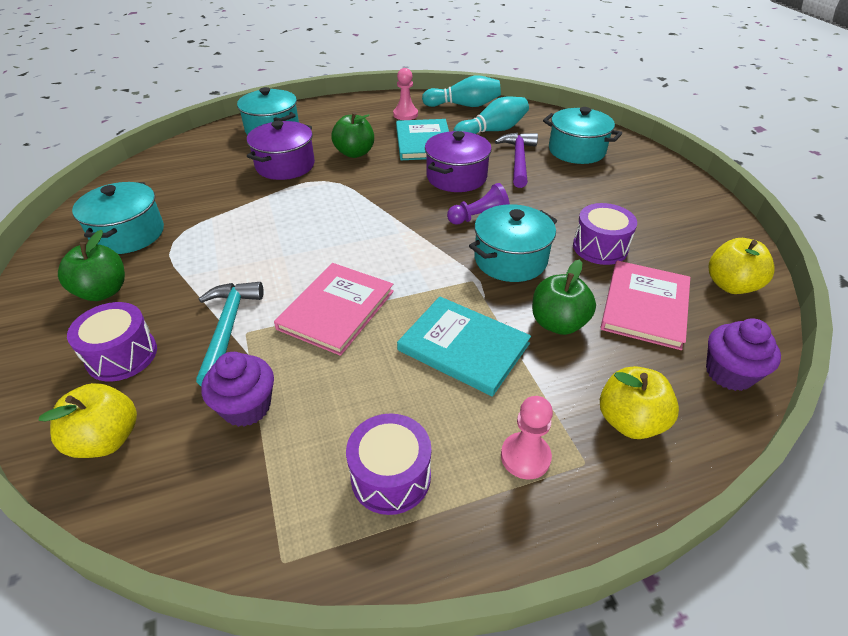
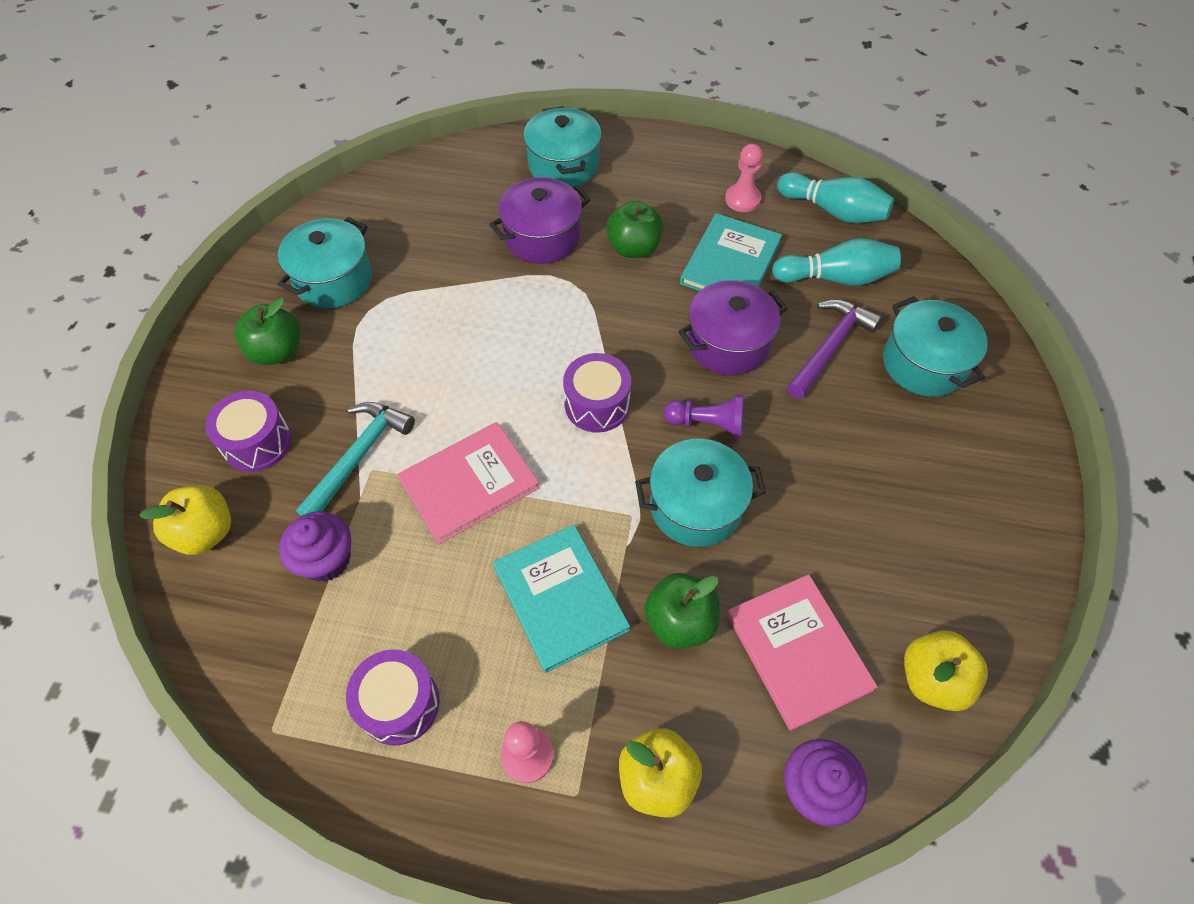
camera: 30 degrees right, 15 degrees up
purple drum [573,203,637,265] -> purple drum moved to [563,353,631,432]
pink book [600,260,690,350] -> pink book turned 75 degrees counterclockwise [727,574,878,731]

